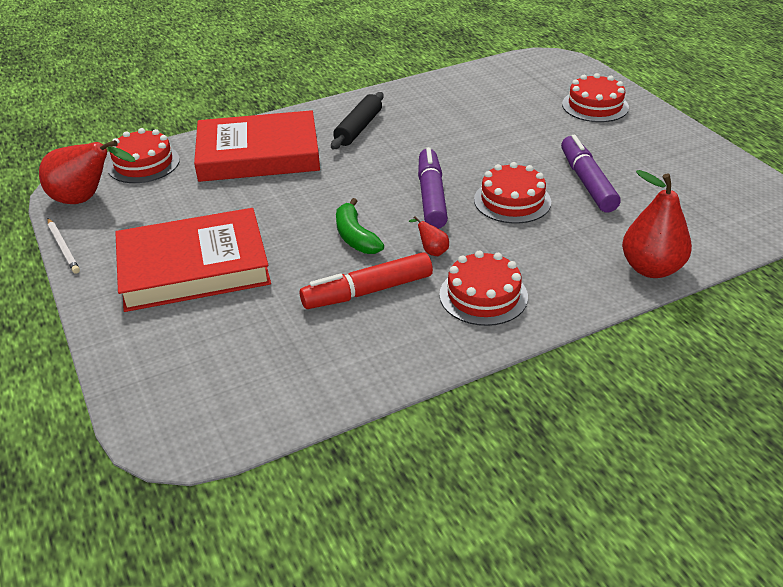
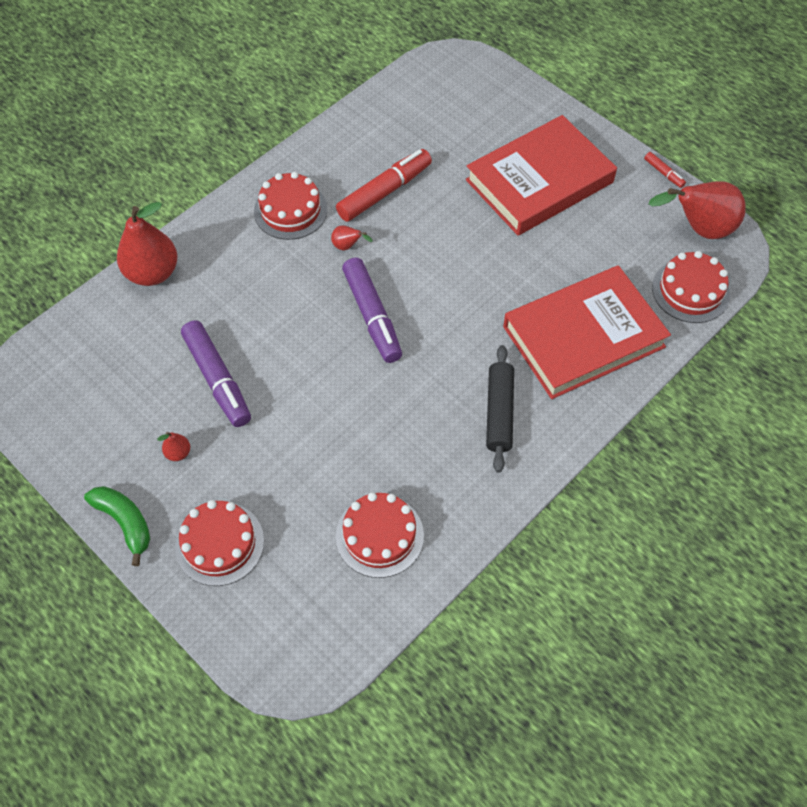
camera: 160 degrees right, 20 degrees up
white pencil [47,218,80,274] -> red marker [644,152,686,188]
green banana [336,198,384,254] -> green banana moved to [84,486,150,566]
red cake [474,162,551,224] -> red cake moved to [336,492,424,578]
none -> red pear [157,432,190,461]

